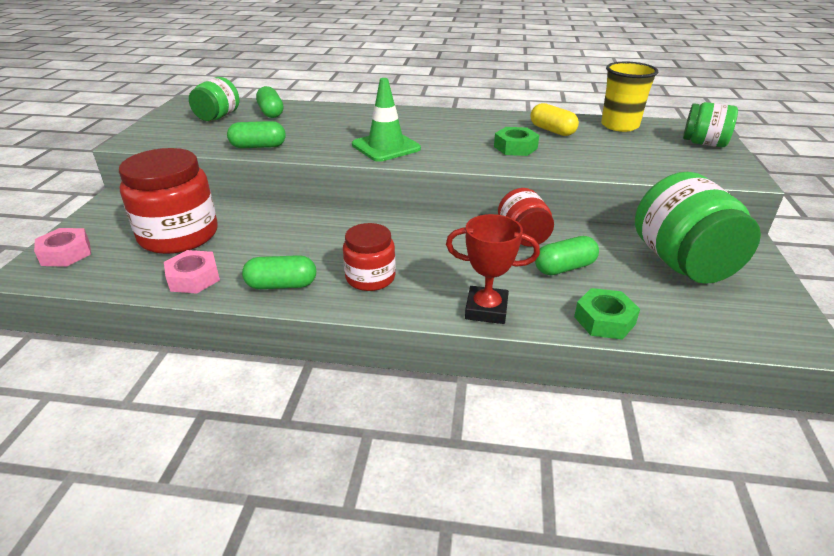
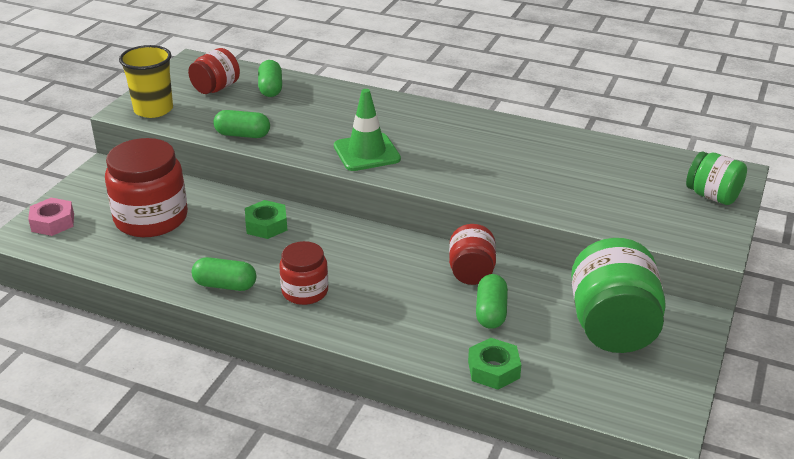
camera: 15 degrees right, 0 degrees up
pink nut [164,250,220,294] -> none
green jar [189,77,239,121] -> red jar [188,48,240,94]
red trophy [446,214,540,324] -> none
green nut [494,127,539,156] -> green nut moved to [245,200,287,239]
yellow capsule [531,103,579,136] -> none
green capsule [535,236,599,275] -> green capsule turned 75 degrees counterclockwise [476,274,508,329]
yellow cup [601,62,658,132] -> yellow cup moved to [119,45,173,118]

